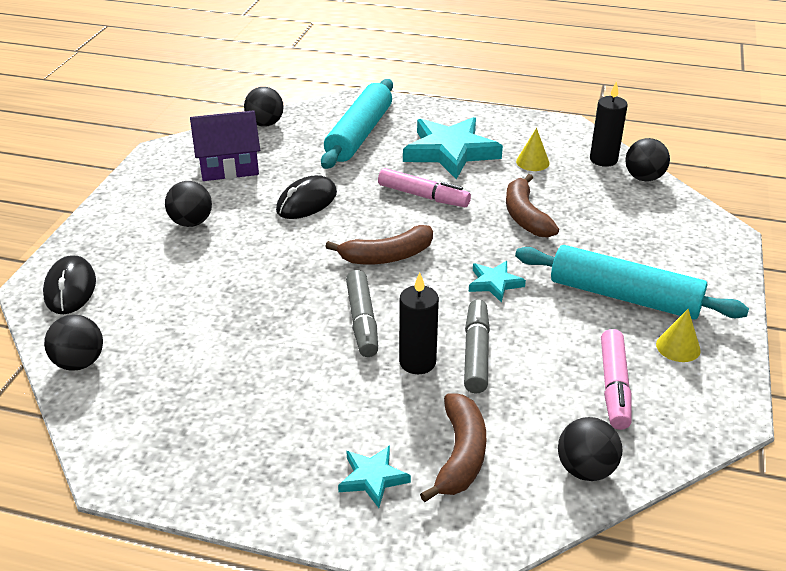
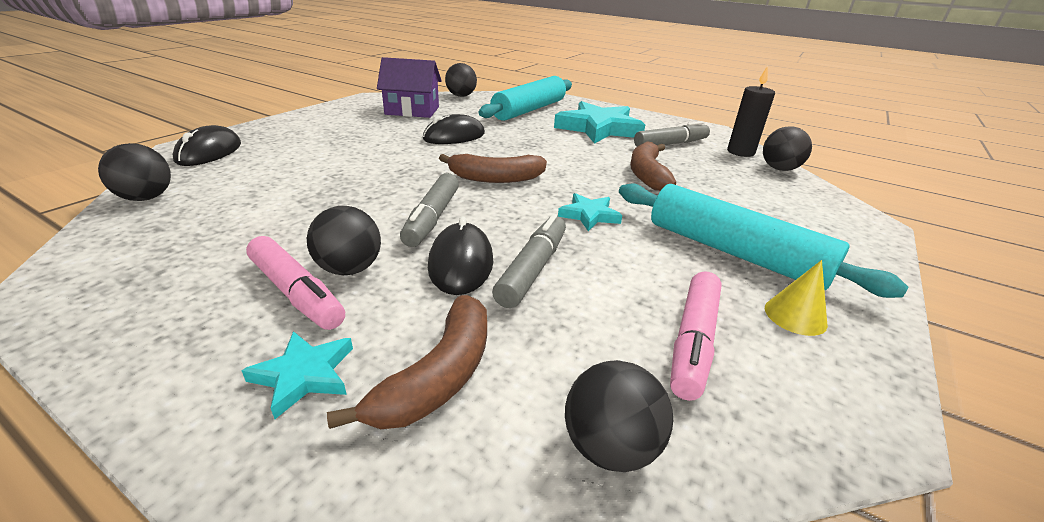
camera: 15 degrees right, 5 degrees down
black ball [165,181,212,227] -> black ball moved to [307,206,381,275]
pink marker [378,168,471,207] -> pink marker moved to [246,236,345,330]
black candle [399,272,439,374] -> black mouse [428,217,493,295]
yellow cone [516,128,550,171] -> grey marker [634,121,710,147]

